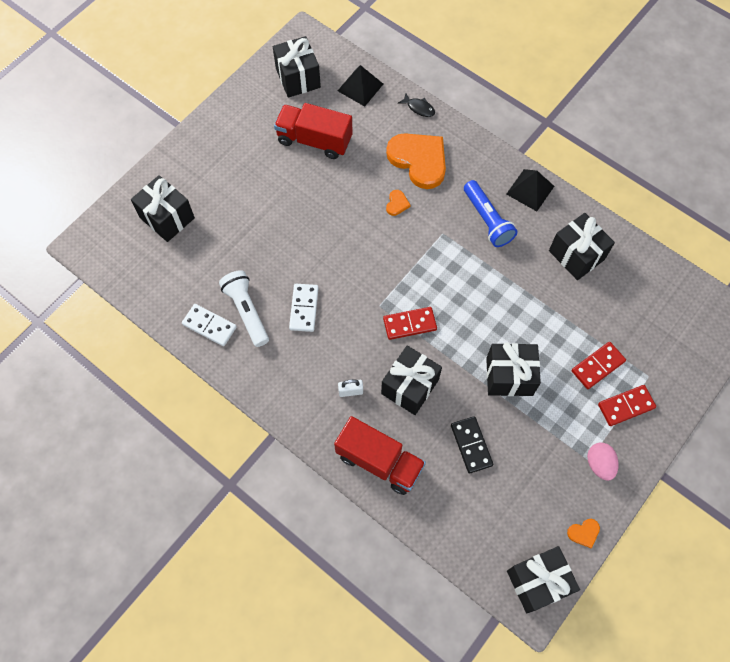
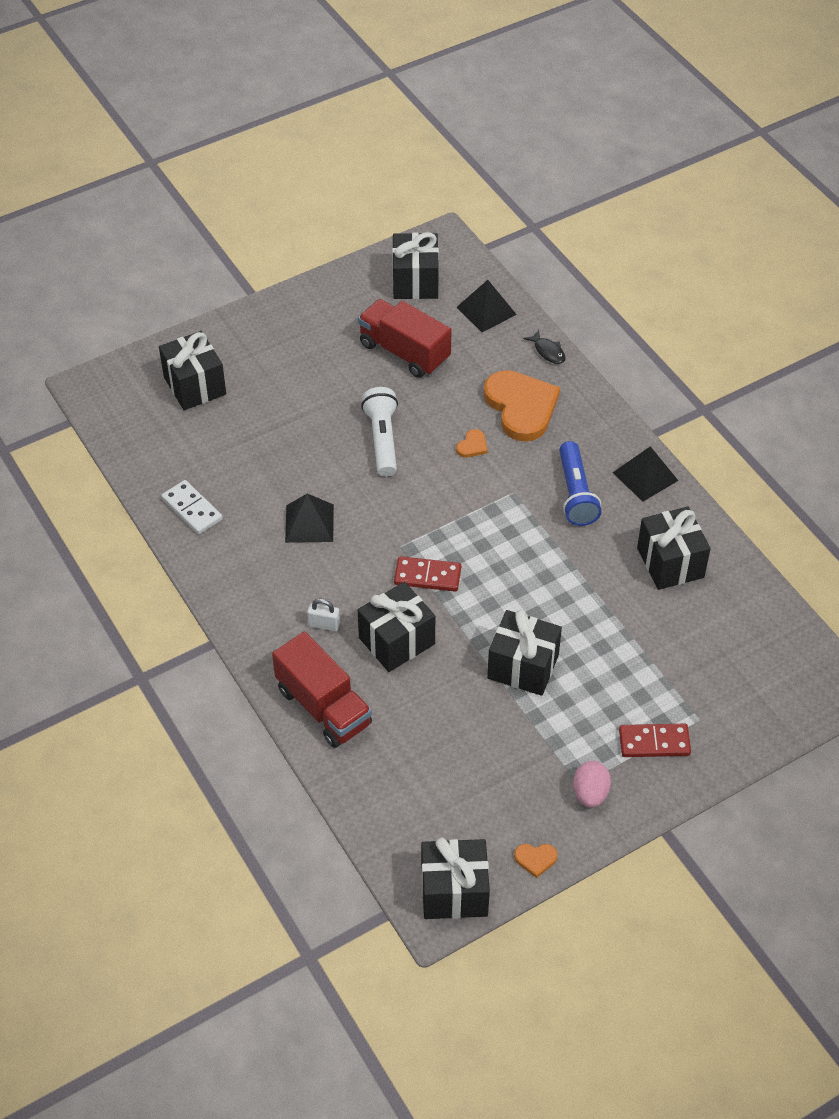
camera: 20 degrees right, 15 degrees down
white flashlight [219,270,269,347] -> white flashlight moved to [361,387,398,477]
white domino [289,284,319,332] -> black pyramid [285,494,334,543]
black domino [451,416,493,473] -> none
red domino [571,342,626,389] -> none

